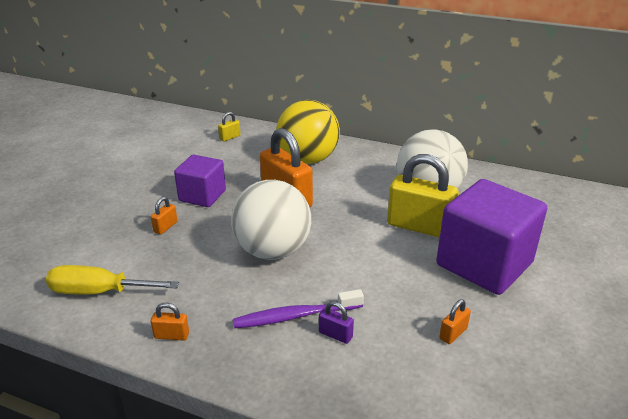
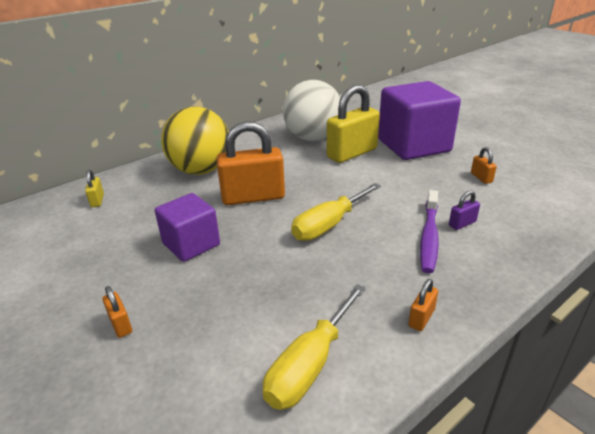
camera: 60 degrees left, 0 degrees up
orange padlock [151,197,177,235] -> orange padlock moved to [102,286,132,338]
white ball [231,180,311,260] -> yellow screwdriver [291,183,381,241]

